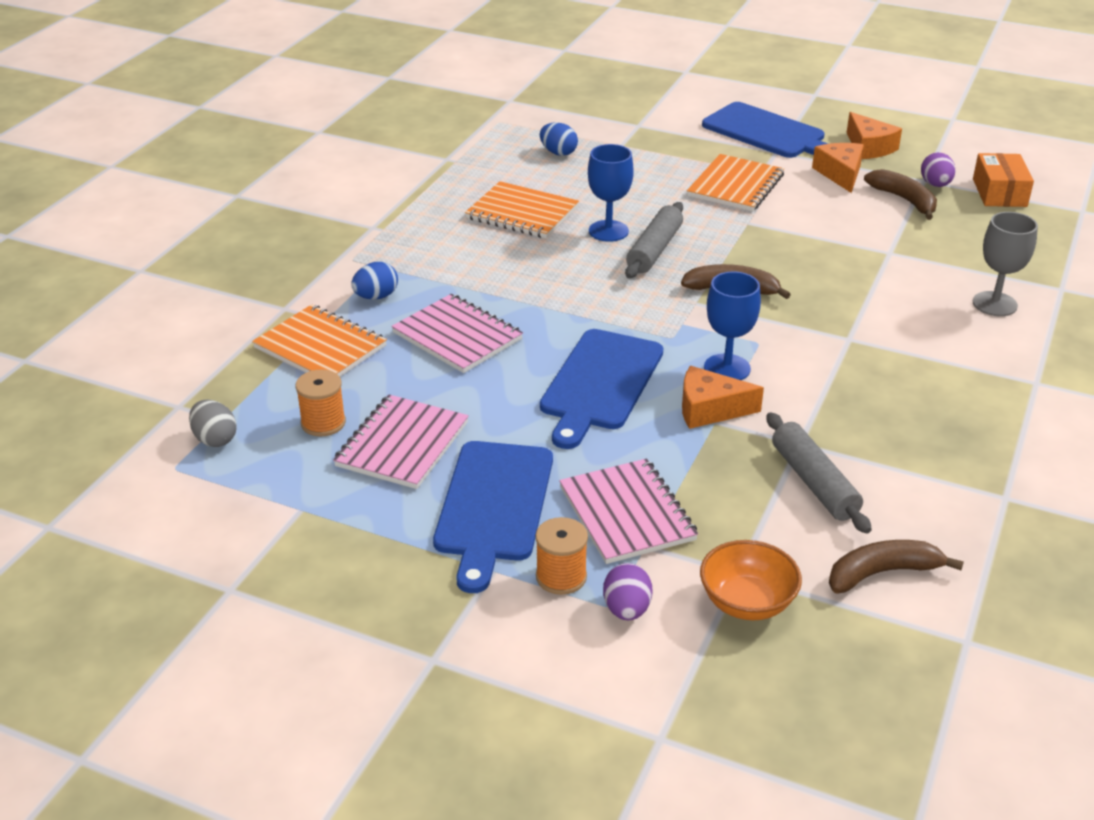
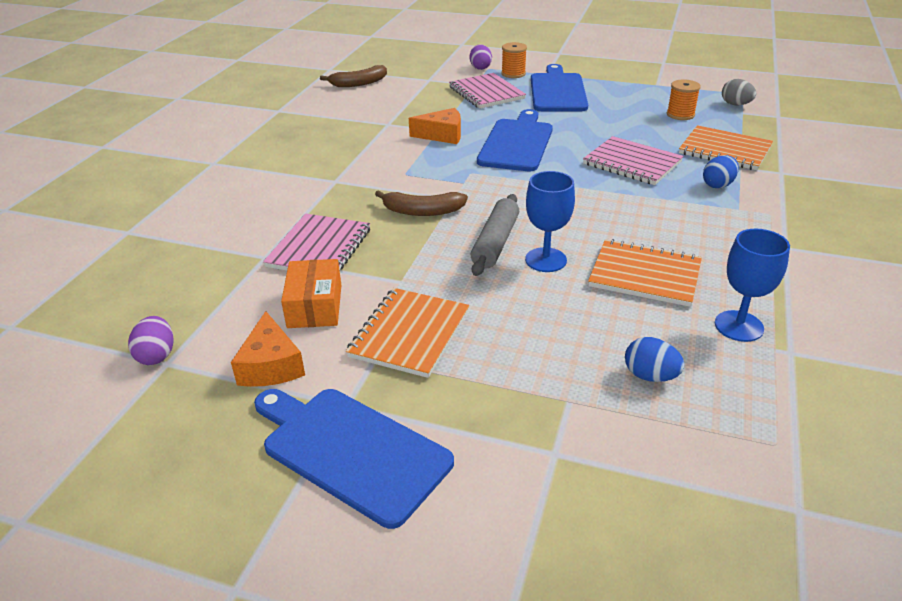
camera: 175 degrees right, 0 degrees up
pink notebook [333,394,469,489] -> pink notebook moved to [263,214,370,271]
orange bowl [700,540,802,620] -> none
blue goblet [704,271,761,380] -> blue goblet moved to [715,229,790,342]
grey rolling pin [766,412,872,534] -> none
orange cheese [847,112,902,159] -> none
brown banana [864,169,937,220] -> none
orange box [973,153,1034,207] -> orange box moved to [281,259,342,328]
grey goblet [973,212,1038,316] -> none

